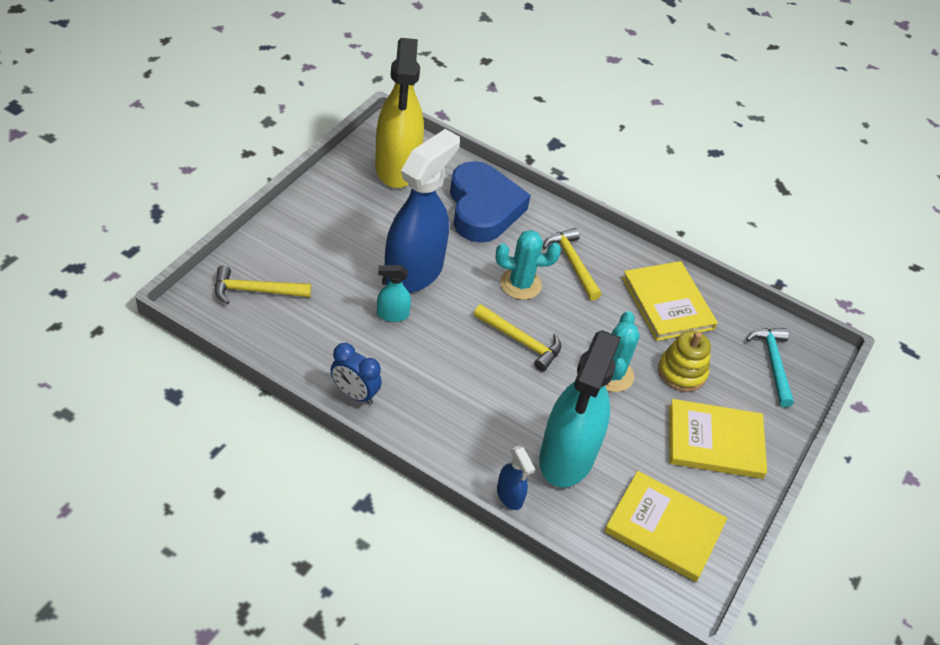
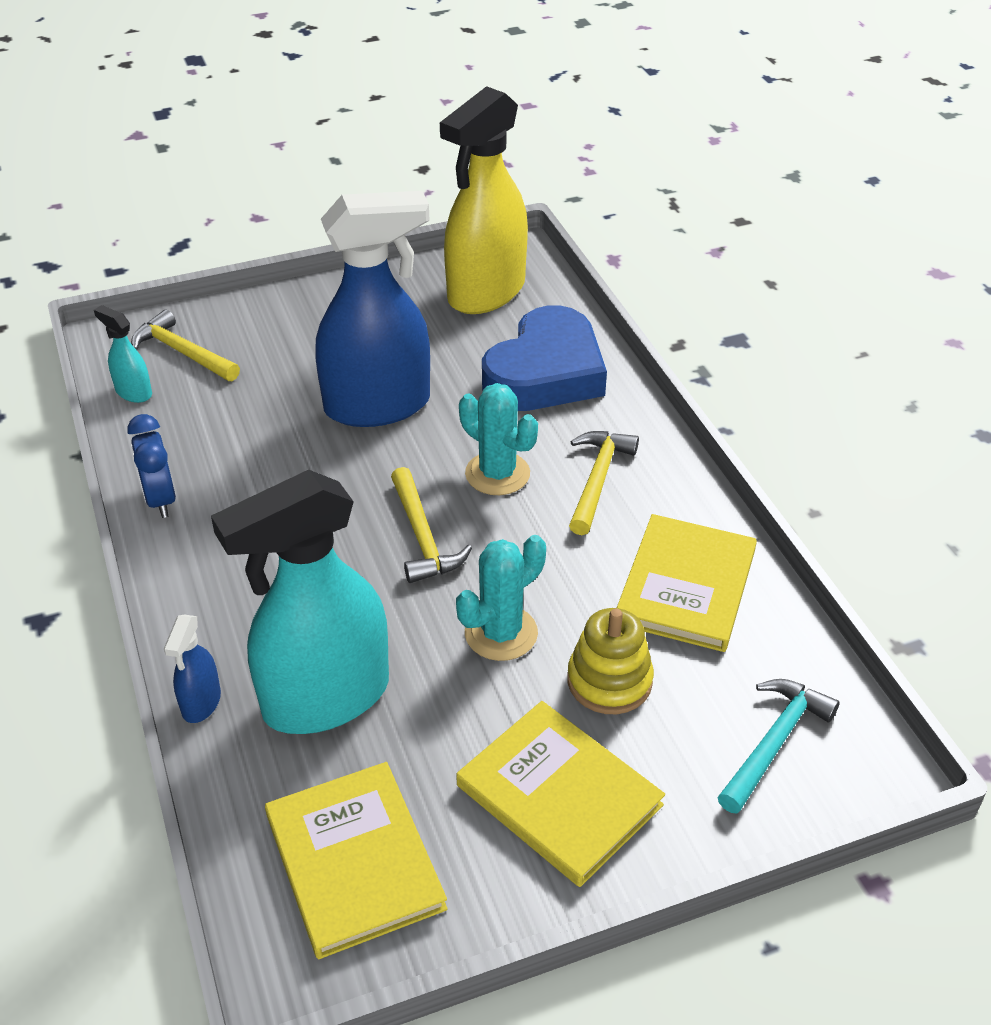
camera: 45 degrees right, 5 degrees down
turquoise spray bottle [377,265,411,322] -> turquoise spray bottle moved to [94,305,152,403]

